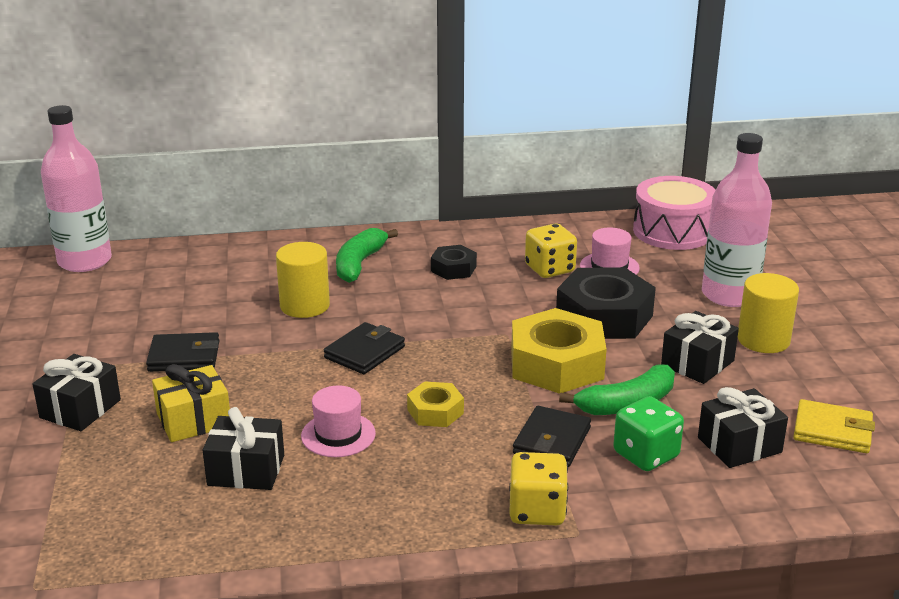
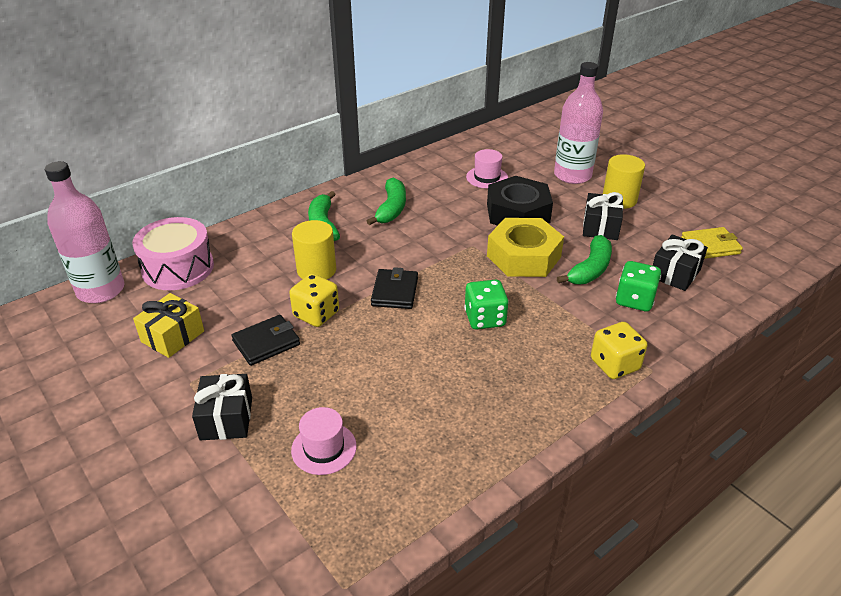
camera: 30 degrees left, 10 degrees up
yellow gift [152,364,230,442] -> yellow gift moved to [133,293,204,358]
black gift [203,407,284,490] -> none
pink hat [301,385,376,457] -> pink hat moved to [291,407,357,475]
yellow nut [407,381,464,427] -> green dice [464,279,509,330]
black nut [431,245,477,280] -> green banana [367,178,406,225]
black wallet [513,406,591,467] -> none
yellow dice [525,224,577,278] -> yellow dice moved to [289,274,339,327]
pink drum [633,176,715,250] -> pink drum moved to [132,217,214,290]

